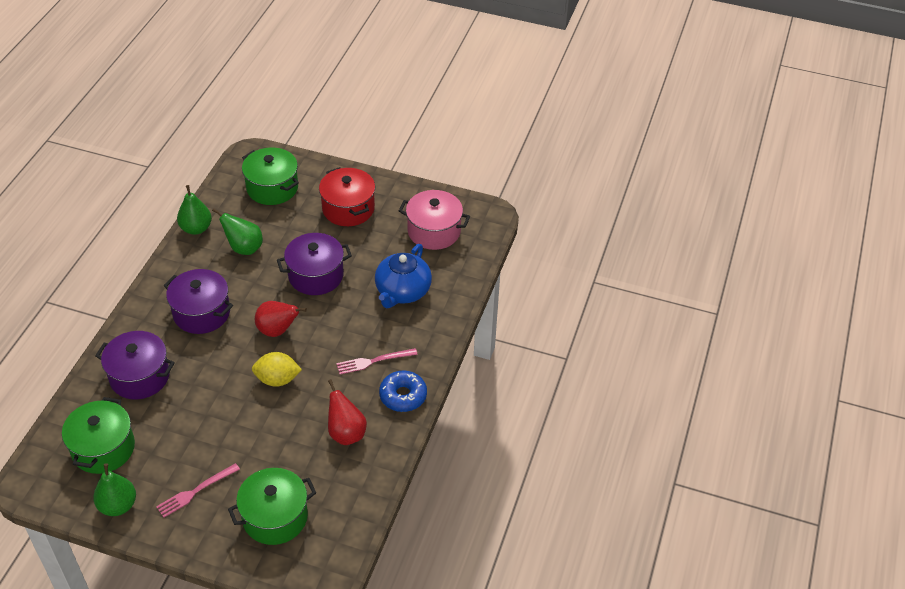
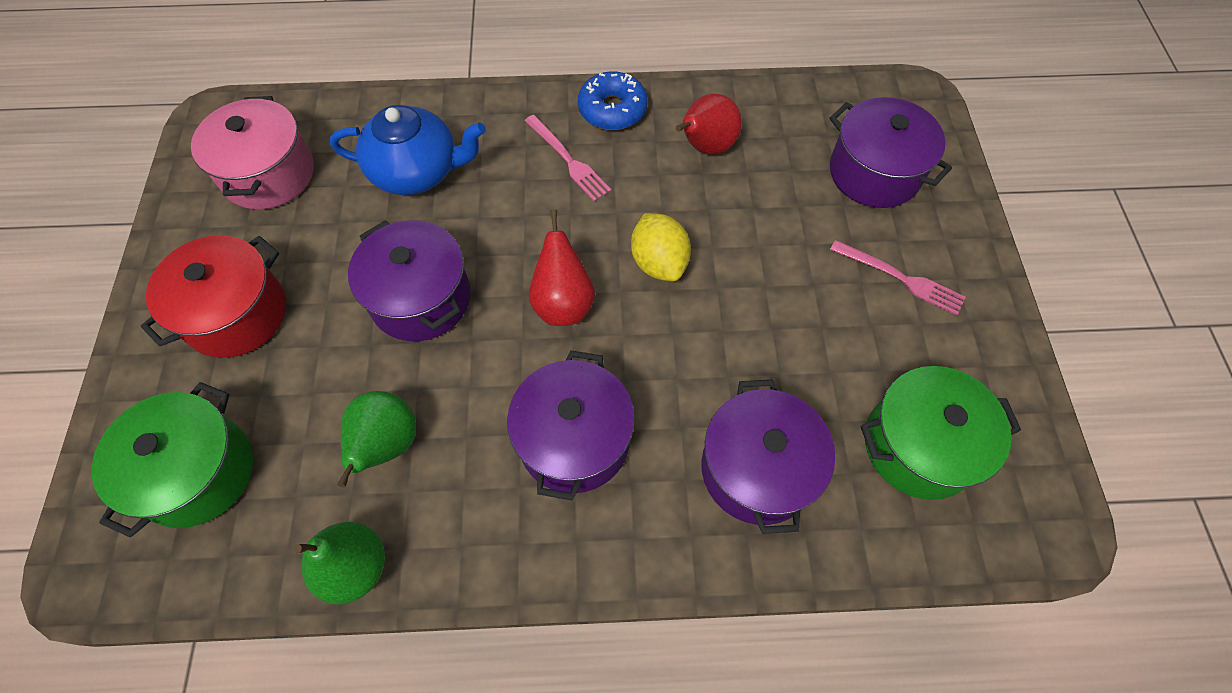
camera: 110 degrees left, 15 degrees up
green pear [93,463,136,516] -> none
green pot [228,468,316,545] -> purple pot [830,97,952,208]

